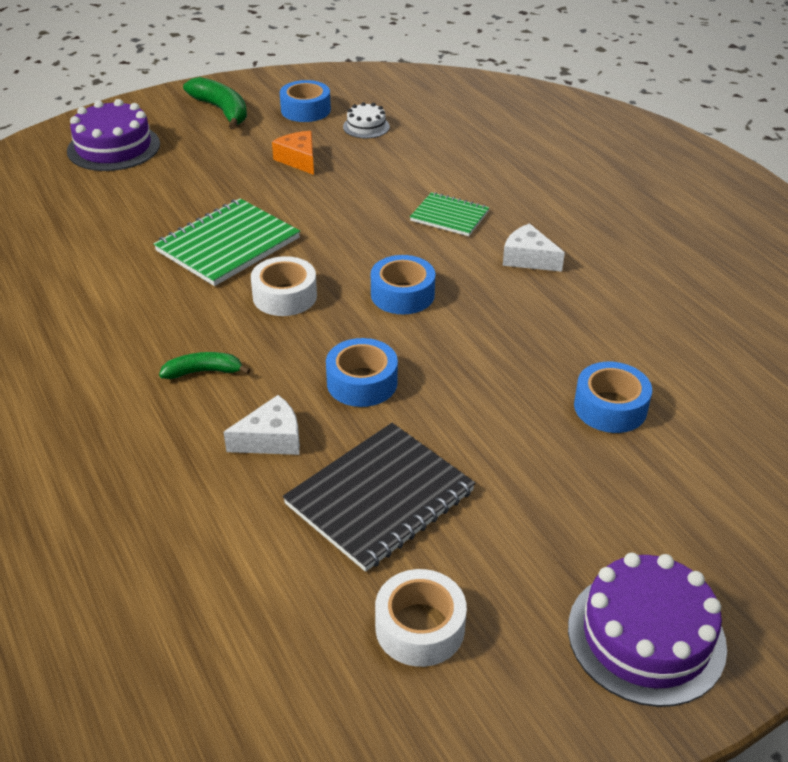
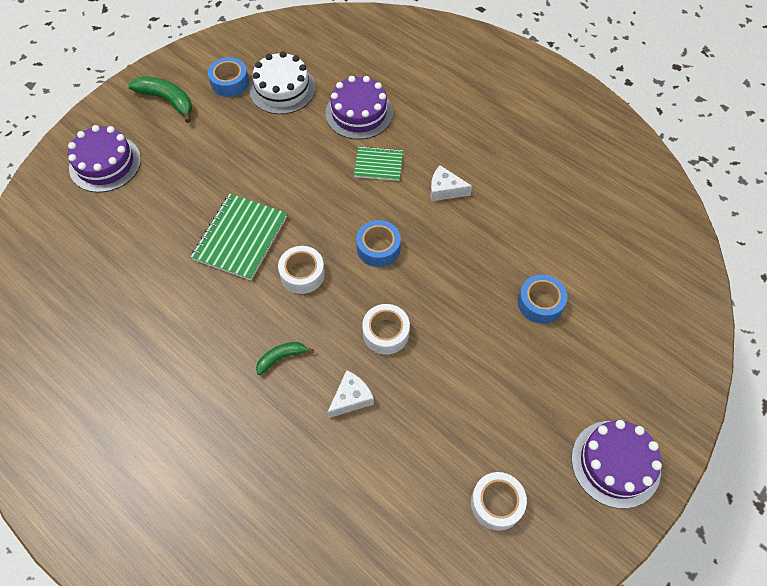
camera: 20 degrees left, 20 degrees up
orange cheese [272,131,314,175] -> none
black notebook [283,423,475,572] -> none
blue tape [326,338,398,407] -> white tape [362,304,410,355]
white cake [343,102,390,138] -> white cake [249,51,316,114], size x1.89
none -> purple cake [325,76,393,140]

